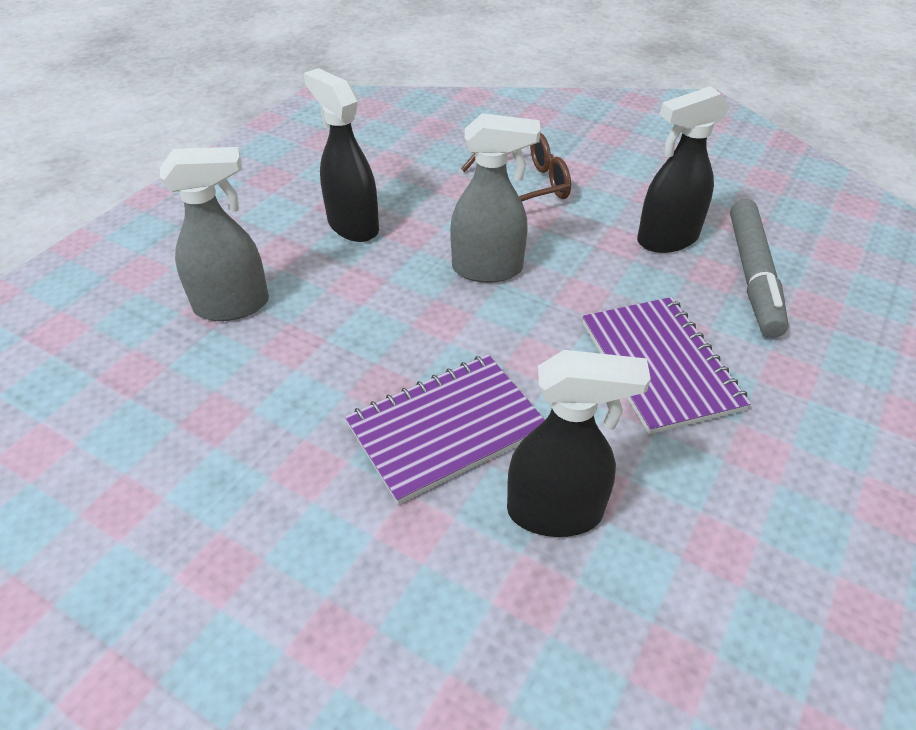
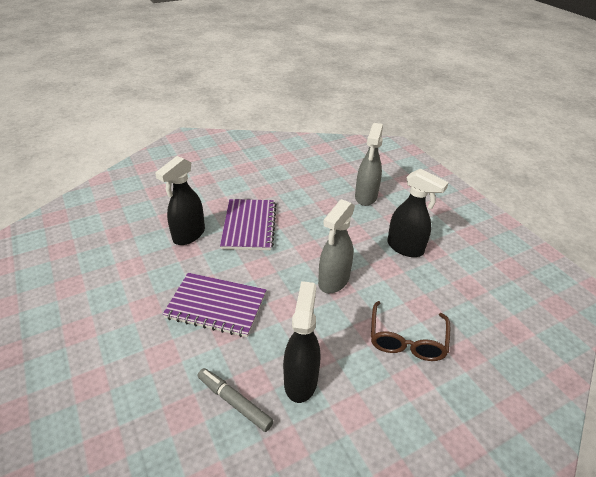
camera: 120 degrees right, 5 degrees down
black spray bottle [304,68,379,242] -> black spray bottle turned 45 degrees clockwise [387,168,449,257]
grey marker [730,199,789,338] -> grey marker [198,368,273,432], size x0.66

